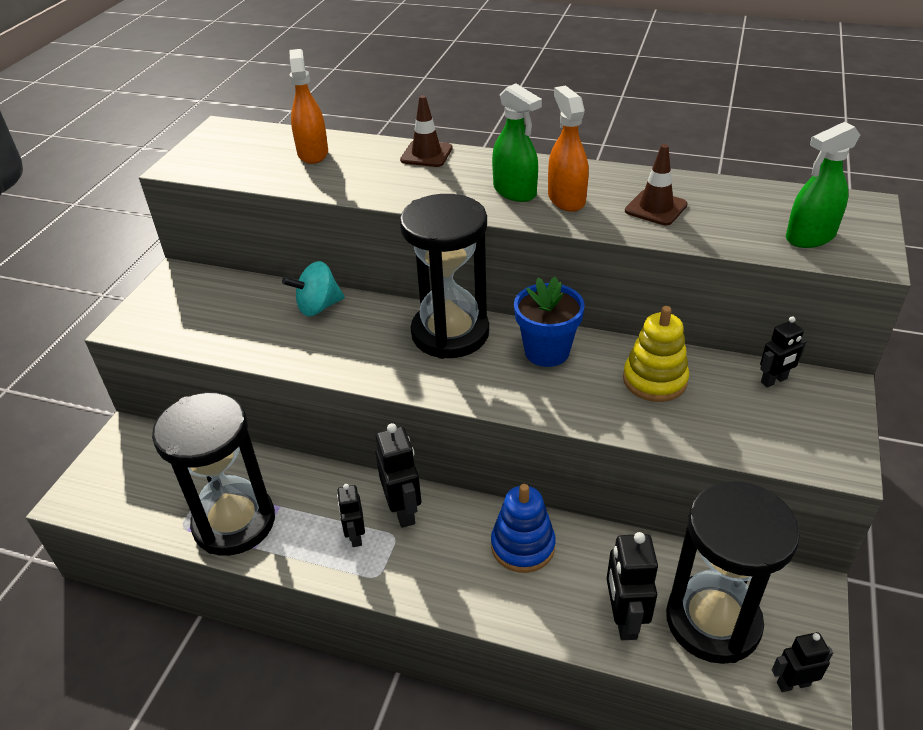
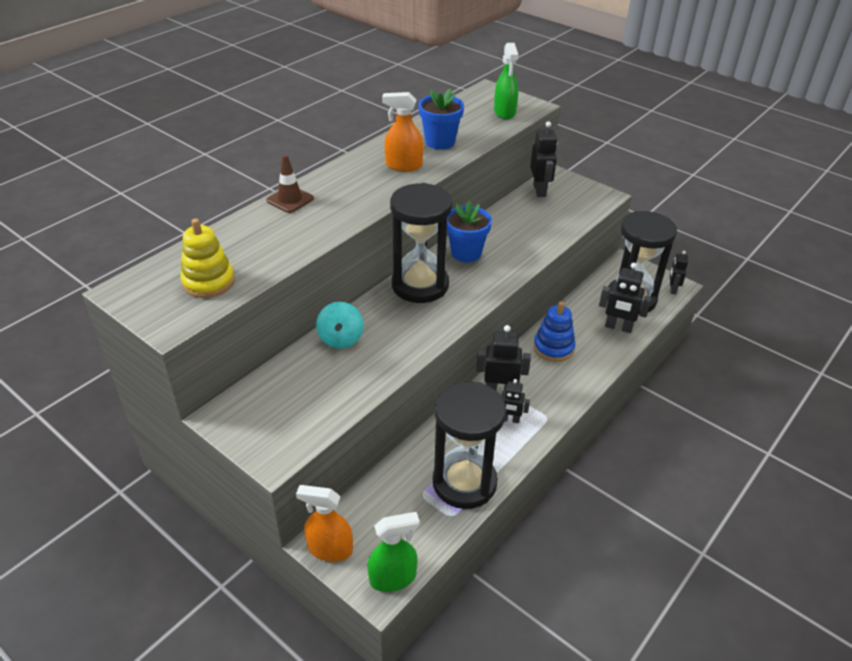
camera: 70 degrees left, 0 degrees up
orange spray bottle [290,49,328,164] -> orange spray bottle moved to [296,485,353,561]
green spray bottle [492,84,542,202] -> green spray bottle moved to [367,512,419,592]
yellow stacking toy [623,306,689,402] -> yellow stacking toy moved to [180,219,235,298]
brown traffic cone [625,144,688,225] -> blue flower pot [419,89,464,149]
black robot [760,317,806,387] -> black robot [530,121,557,197], size x1.60

